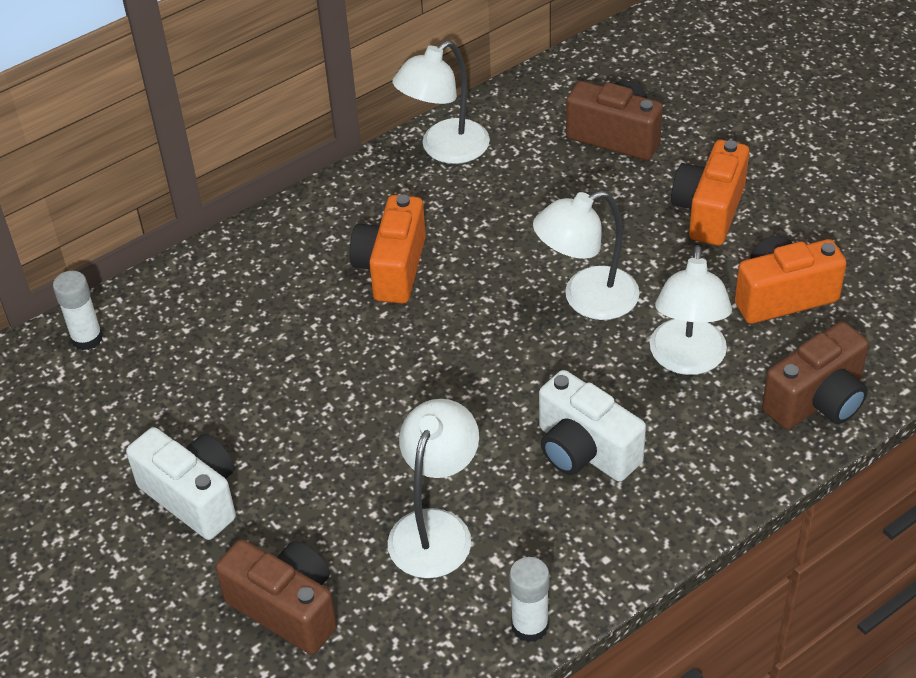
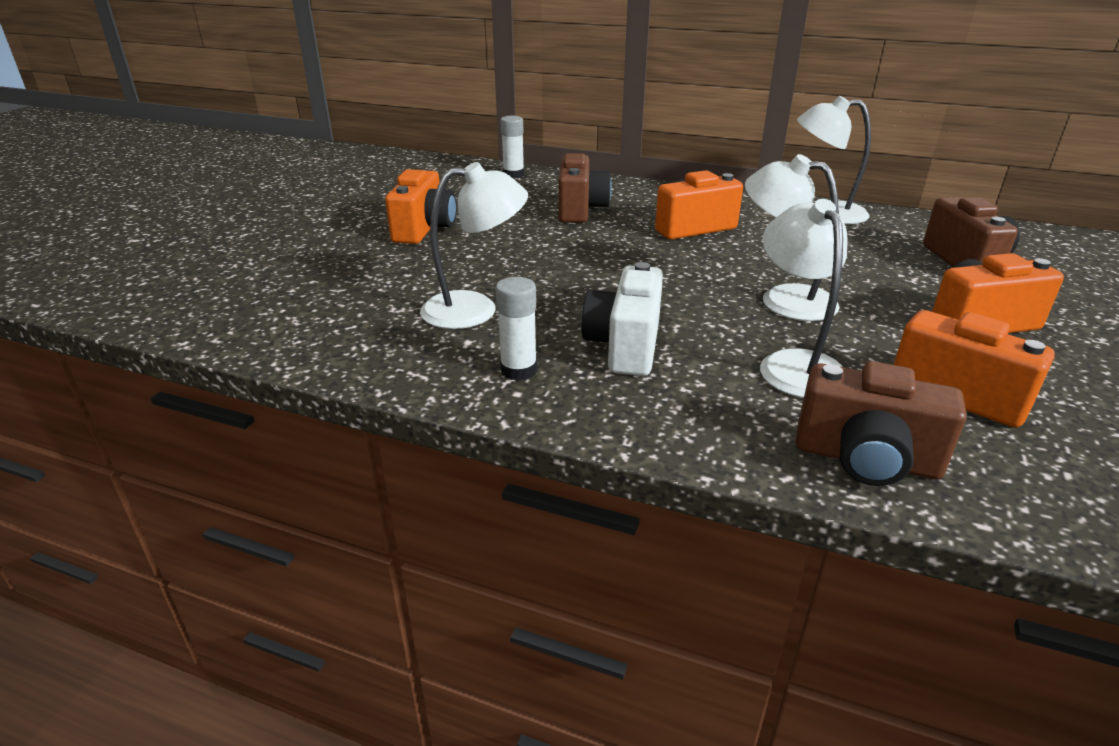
camera: 55 degrees right, 15 degrees down
white camera [126,427,236,540] -> orange camera [385,169,457,244]
brown camera [216,539,337,654] -> brown camera moved to [558,153,612,223]
white glue stick [509,557,549,642] -> white glue stick moved to [496,277,537,381]
white lamp [650,245,732,375] -> white lamp turned 105 degrees clockwise [760,199,847,398]

